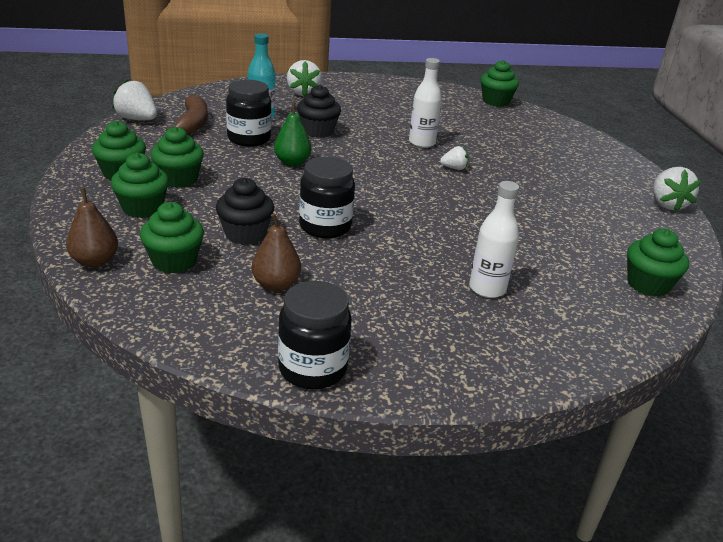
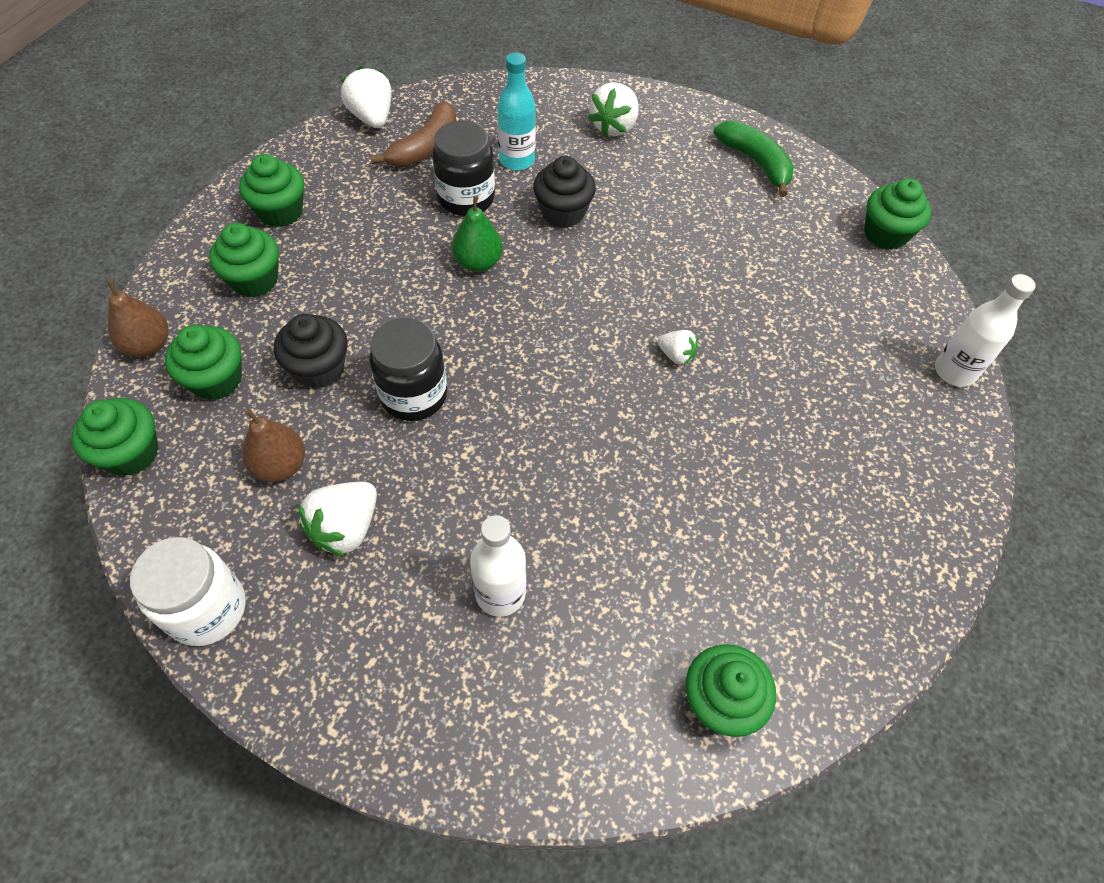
camera: 35 degrees right, 25 degrees up
green cupcake [150,127,204,188] -> green cupcake moved to [72,398,159,476]
black jar [278,281,352,389] -> white jar [130,537,246,646]
white bottle [409,58,442,148] -> white bottle moved to [935,274,1036,387]
white strawberry [653,167,701,212] -> white strawberry moved to [298,482,377,557]
none -> green banana [713,121,794,197]

